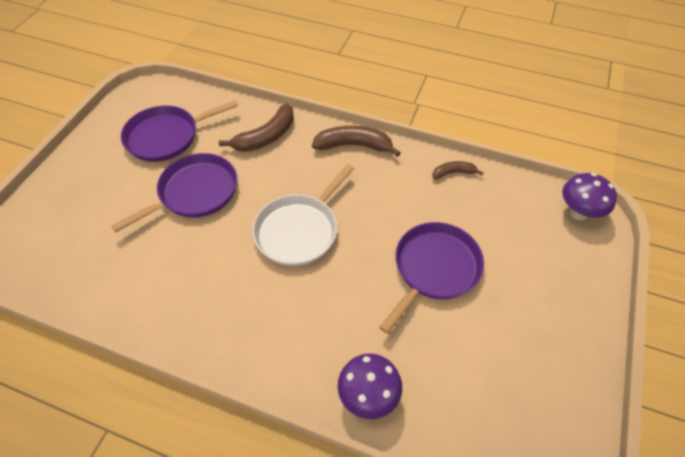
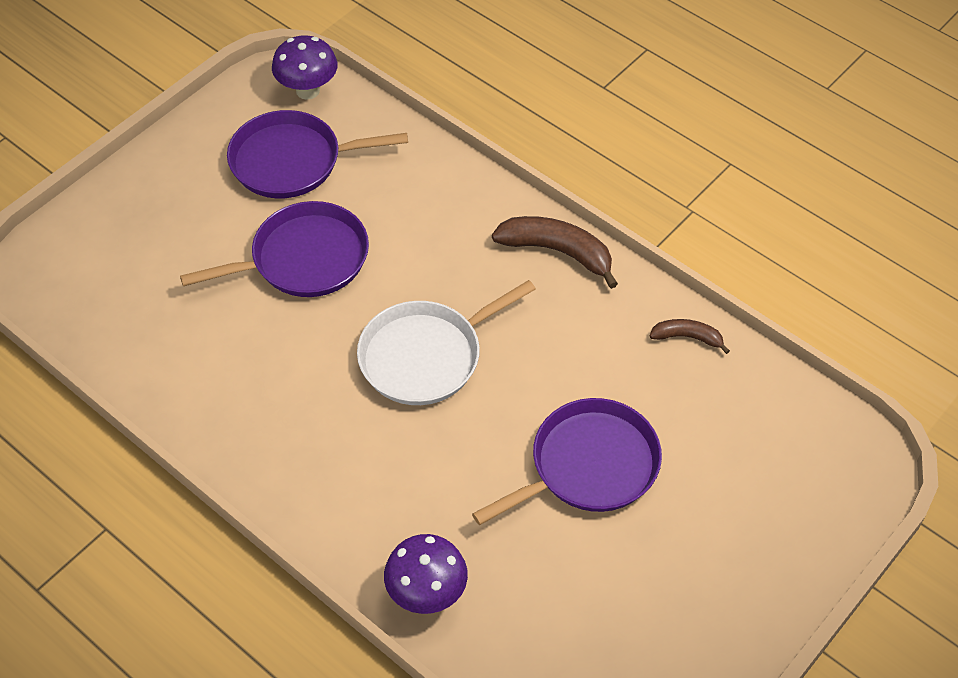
camera: 20 degrees right, 0 degrees up
brown banana [219,104,294,152] -> none
purple mushroom [562,173,617,221] -> purple mushroom moved to [272,35,338,100]

